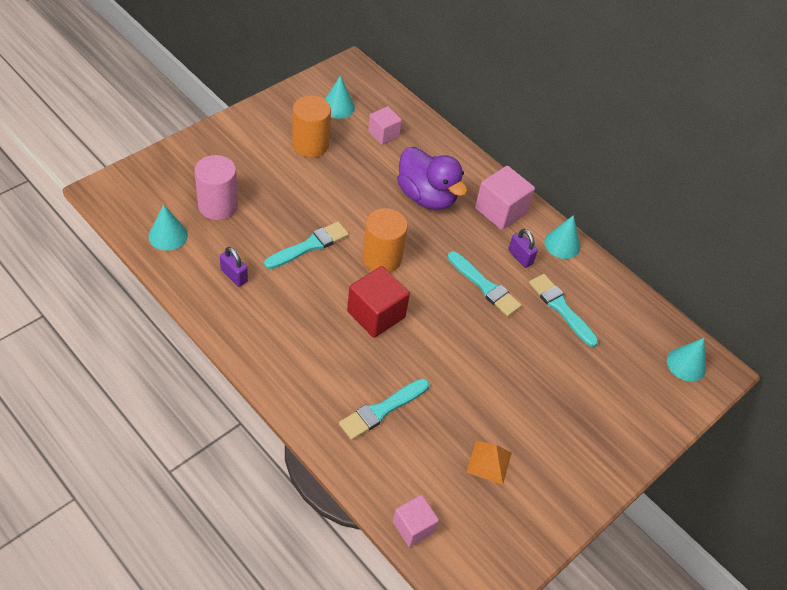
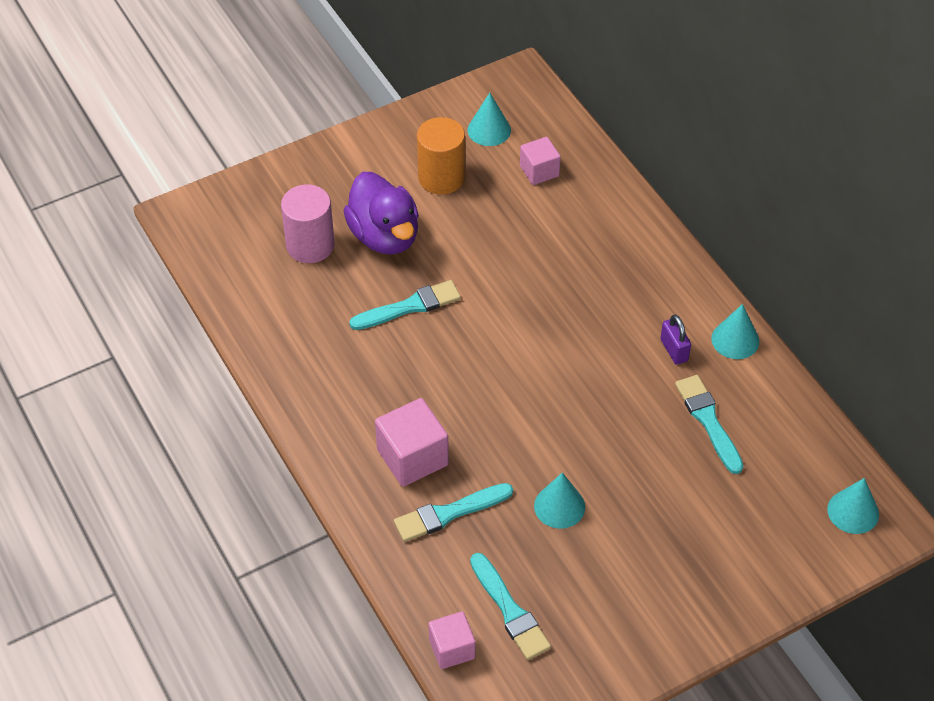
camera: 20 degrees right, 0 degrees up
turquoise cone [148,204,188,251] -> turquoise cone moved to [534,472,585,529]
purple padlock [220,247,248,287] -> none
red cube [347,266,410,338] -> none
orange cylinder [362,208,408,273] -> none
purple duck [397,147,467,210] -> purple duck moved to [343,172,419,255]
turquoise brush [448,251,522,316] -> turquoise brush moved to [470,553,551,660]
orange pyramid [467,441,512,485] -> none
pink cube [475,166,535,230] -> pink cube moved to [375,398,449,487]

